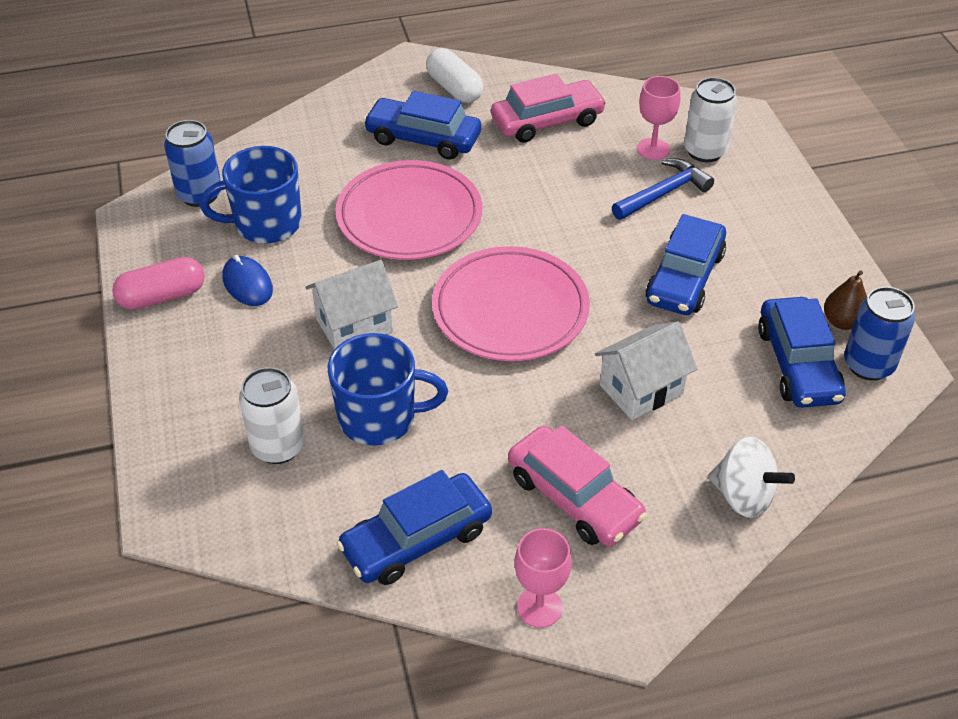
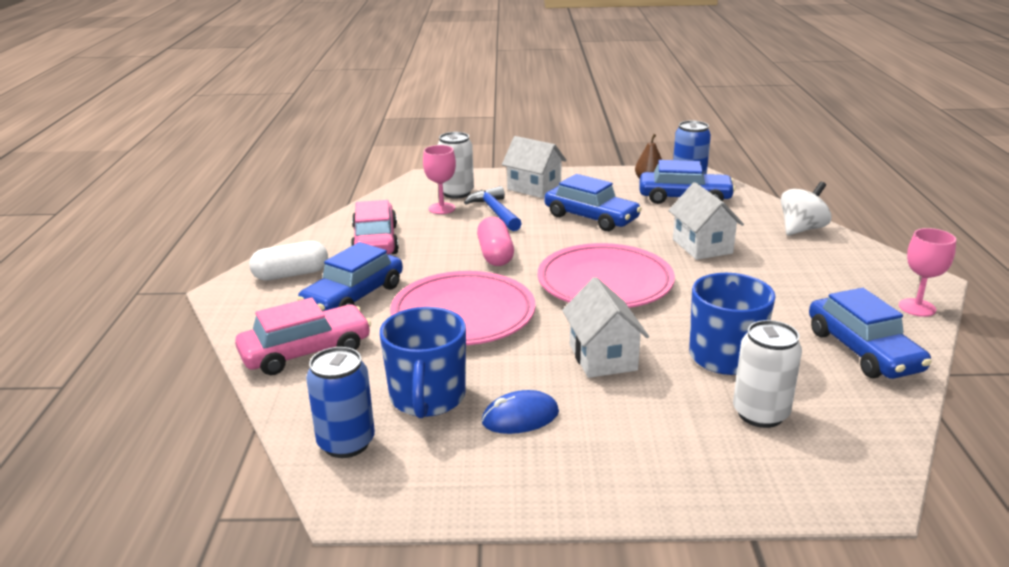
camera: 75 degrees left, 20 degrees down
pink capsule [112,257,205,310] -> pink capsule moved to [477,217,514,266]
pink car [508,425,647,547] -> pink car moved to [235,297,371,375]
none -> white house [502,136,566,198]

